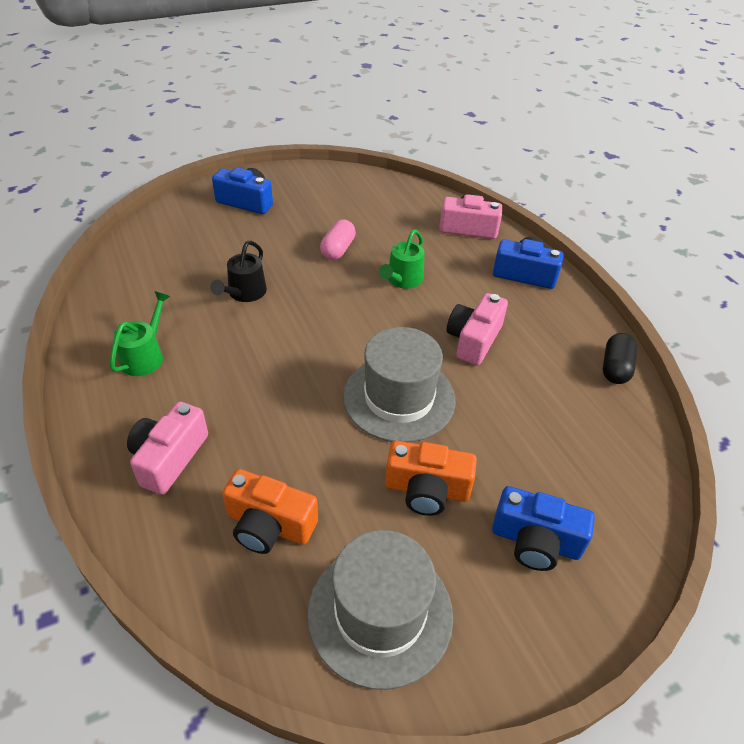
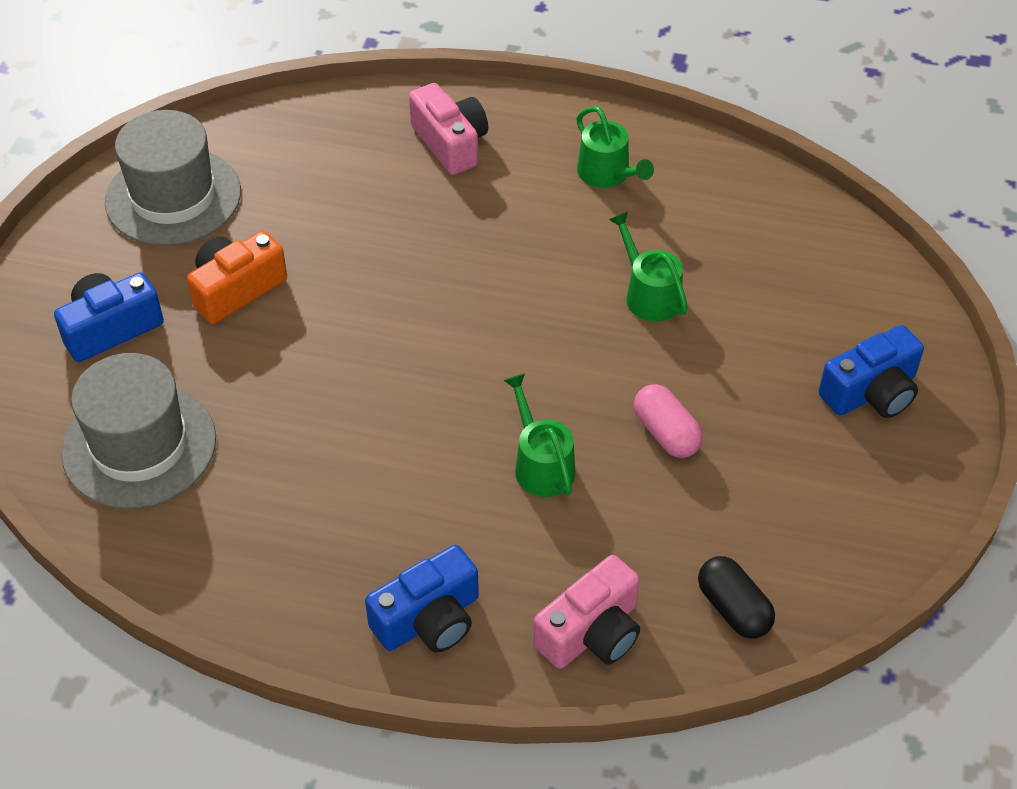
camera: 130 degrees right, 5 degrees up
black watering can [210,241,267,302] -> green watering can [609,211,688,322]
orange camera [222,469,318,554] -> none
grey hat [343,327,455,442] -> grey hat moved to [61,353,216,509]
pink camera [447,293,508,365] -> none
black capsule [603,333,637,384] -> black capsule moved to [698,556,775,639]

